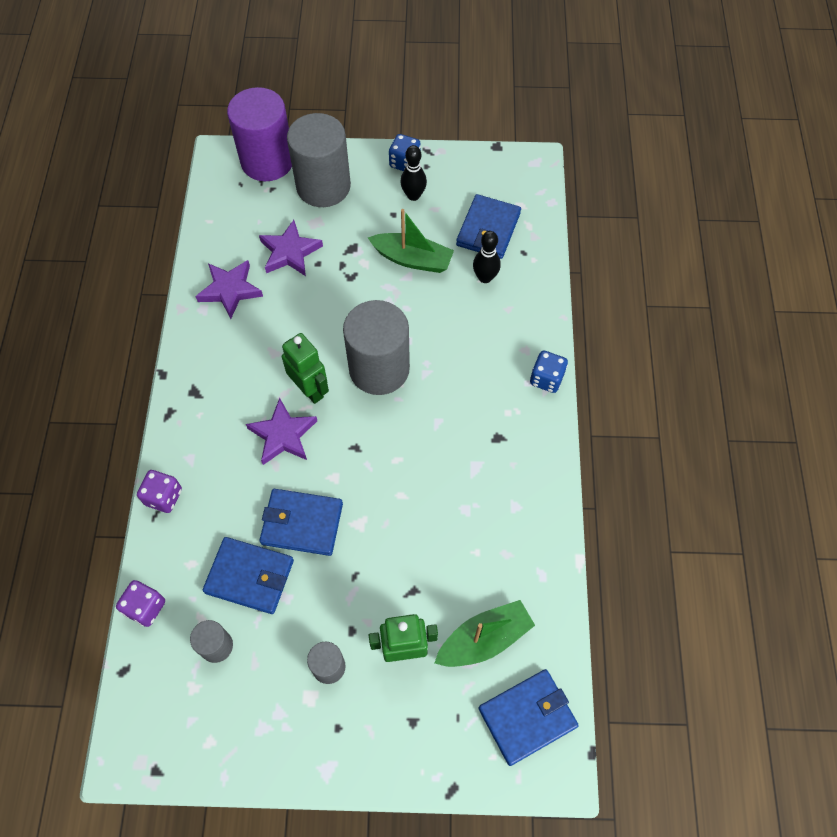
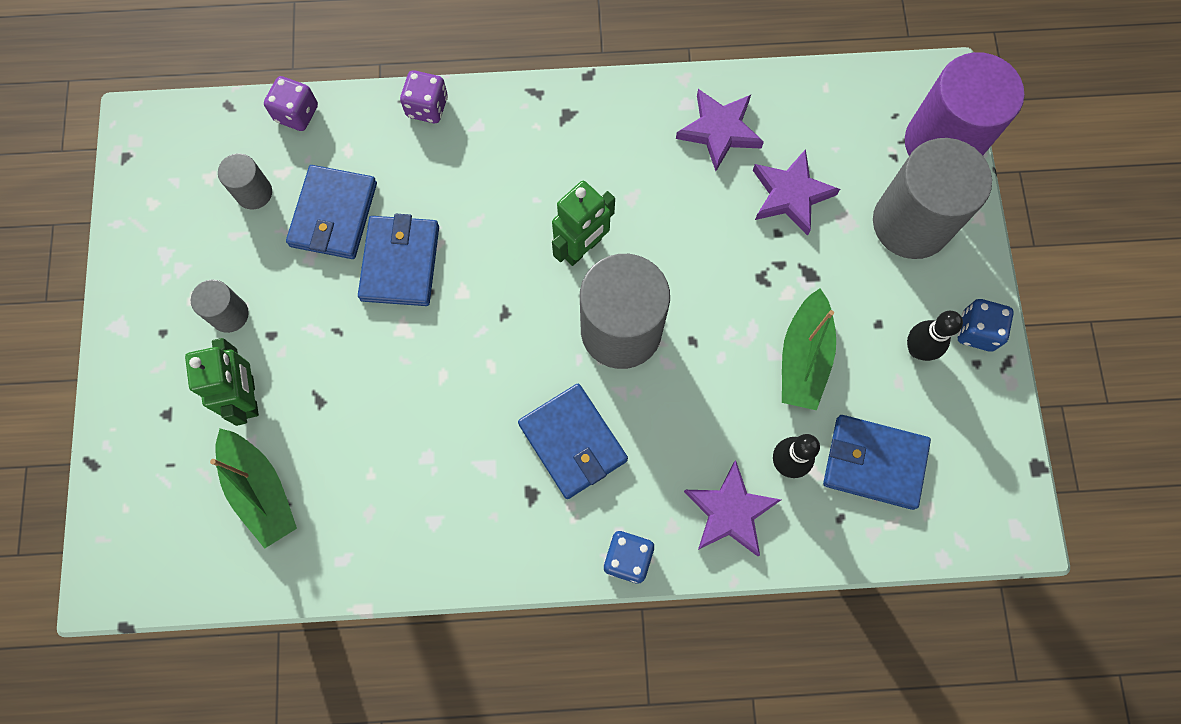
camera: 85 degrees right, 10 degrees up
purple star [246,398,317,465] -> purple star moved to [684,460,781,556]
blue wallet [479,669,579,766] -> blue wallet moved to [518,384,628,499]

